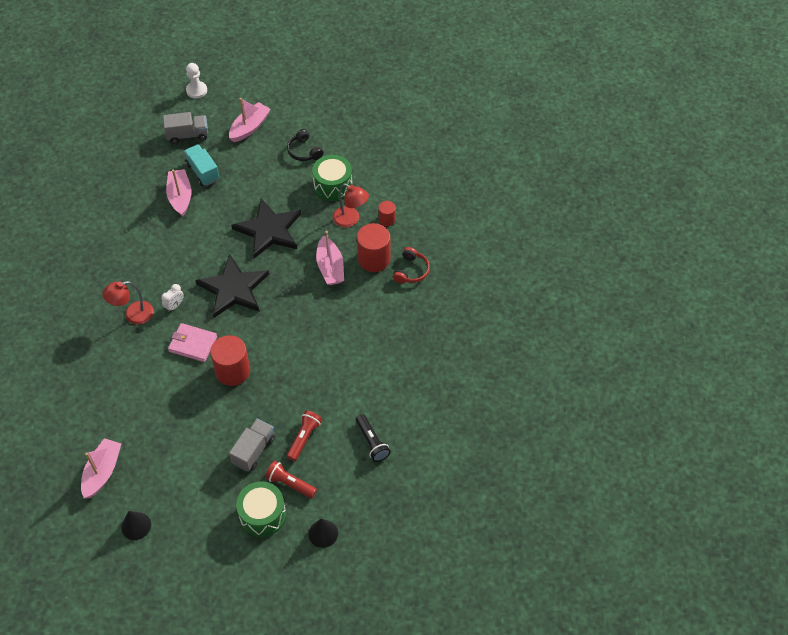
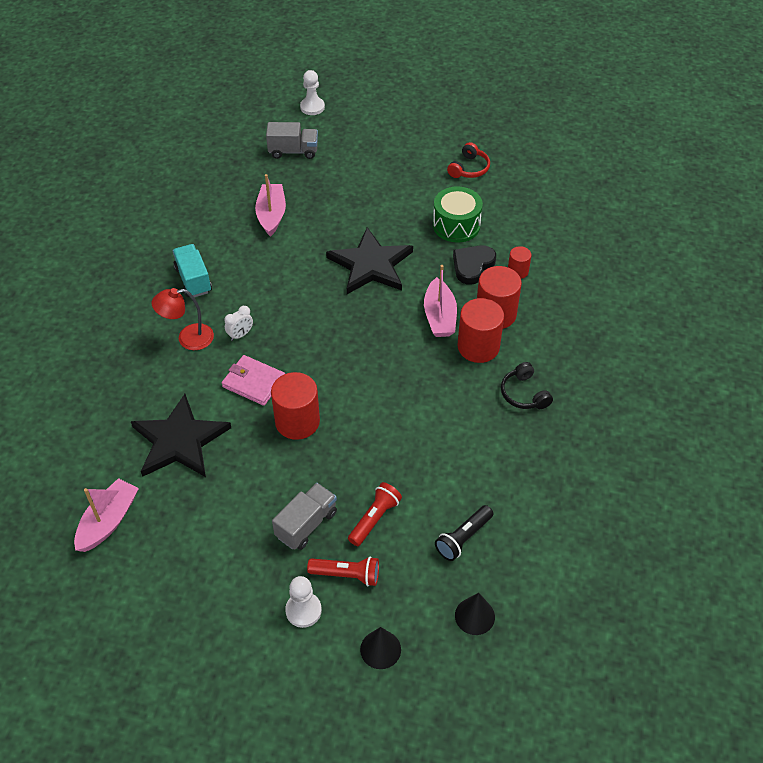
camera: 10 degrees right, 5 degrees down
black cone [121,511,151,540] -> black cone moved to [455,593,495,635]
turquoise truck [184,144,220,186] -> turquoise truck moved to [173,244,212,297]
black star [195,255,269,318] -> black star moved to [131,394,231,477]
pink boat [229,98,271,142] -> none
green drum [236,481,286,537] -> white pawn [285,576,322,628]
red flashlight [265,461,317,498] -> red flashlight turned 150 degrees clockwise [307,556,379,586]
black headphones [287,129,324,161] -> black headphones moved to [501,362,553,409]
red lamp [333,183,369,228] -> black heart [453,245,496,285]
black flashlight [356,414,390,462] -> black flashlight turned 60 degrees clockwise [435,505,493,561]
red headphones [393,247,430,283] -> red headphones moved to [447,142,490,178]
none -> red cylinder [457,298,504,363]

